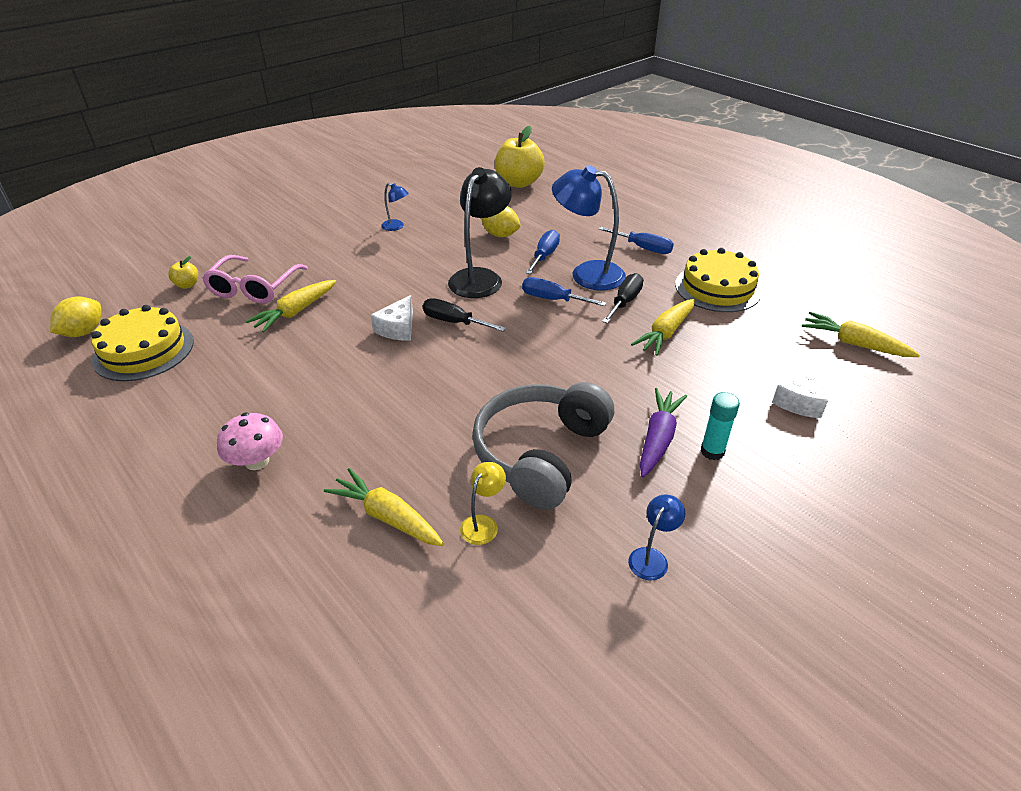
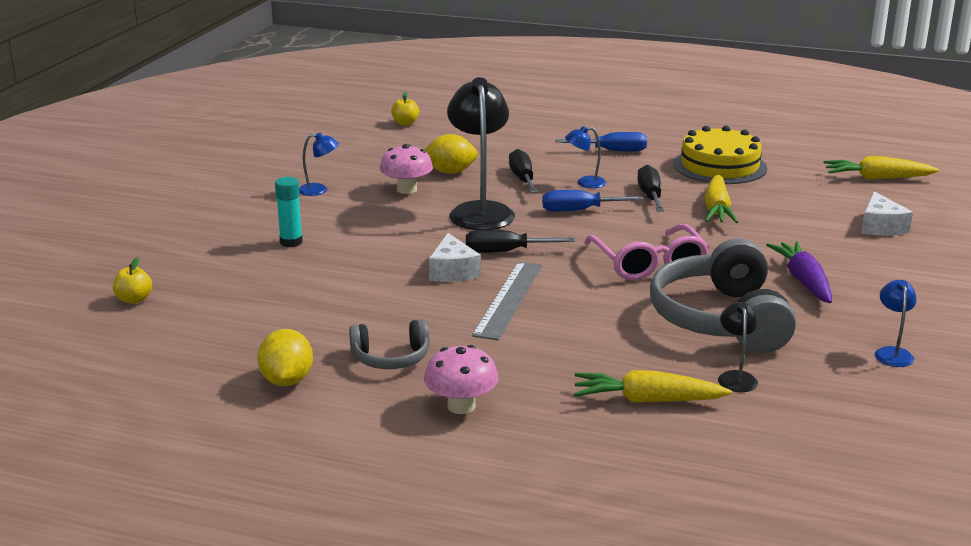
camera: 30 degrees left, 15 degrees down
yellow lemon [50,296,101,337] -> yellow lemon moved to [257,329,313,386]
yellow cake [91,305,194,381] -> none
pink glasses [202,255,308,304] -> pink glasses moved to [584,224,709,280]
yellow carrot [246,280,336,332] -> none
yellow lamp [460,462,506,545] -> black lamp [718,302,758,392]
yellow apple [495,126,545,188] -> yellow apple [391,92,419,126], size x0.45
blue screwdriver [525,230,560,274] -> black screwdriver [509,149,538,193]
blue lamp [552,165,626,290] -> blue lamp [565,126,606,188], size x0.47
turquoise glue stick [701,392,740,460] -> turquoise glue stick moved to [275,177,303,247]
none -> grey headphones [349,319,429,369]
none -> pink mushroom [380,144,433,194]
none -> grey ruler [472,261,543,340]

